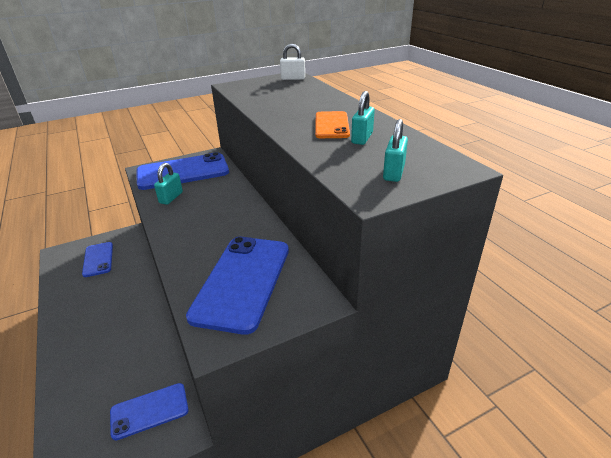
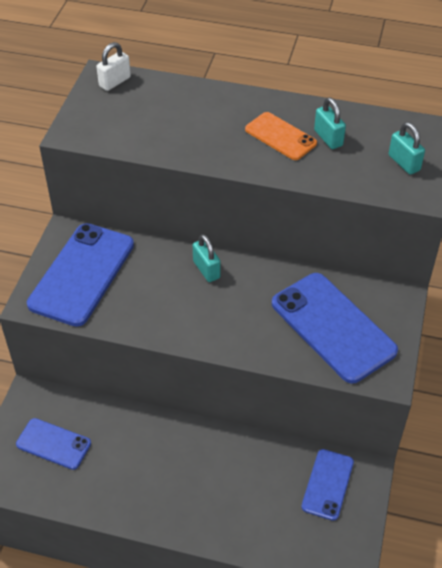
camera: 50 degrees left, 15 degrees up
turquoise padlock [154,163,183,205] -> turquoise padlock moved to [193,234,221,282]

